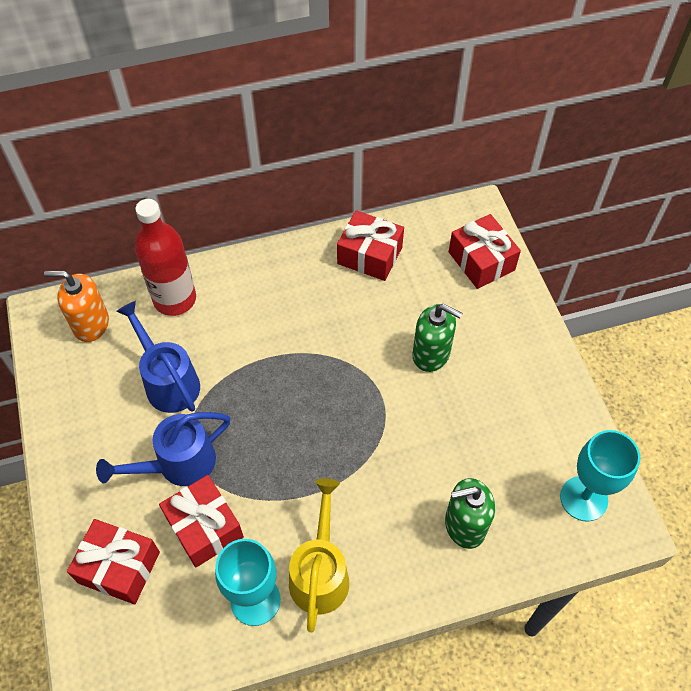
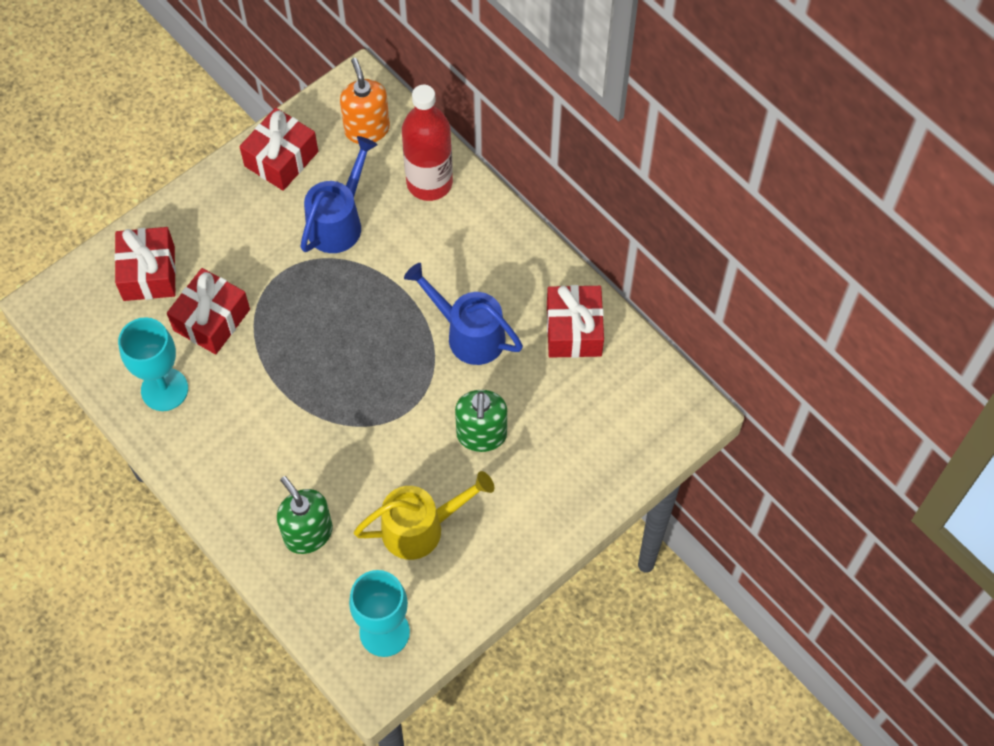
camera: 65 degrees right, 5 degrees up
blue watering can [96,412,231,486] -> blue watering can moved to [404,263,523,365]
yellow watering can [289,478,349,632] -> yellow watering can moved to [354,471,494,560]
red gift [449,214,521,289] -> red gift moved to [239,107,318,191]

